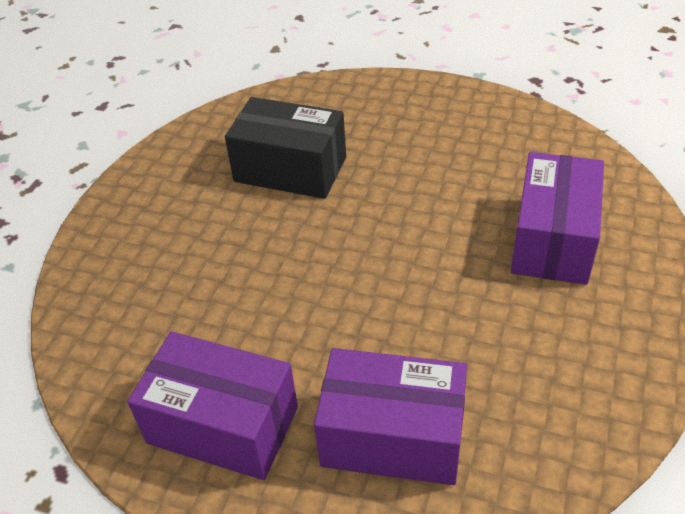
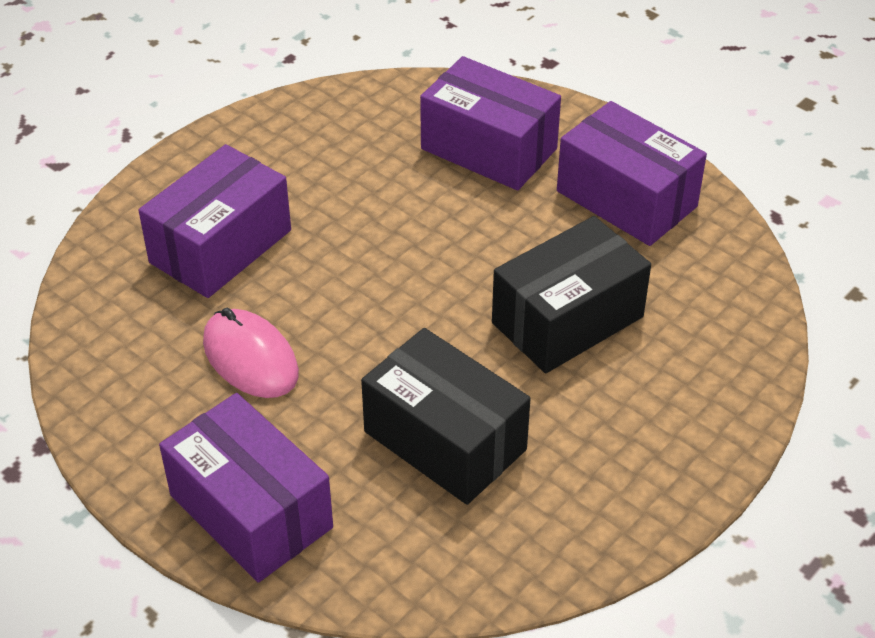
camera: 160 degrees left, 0 degrees up
none -> purple box [159,393,333,582]
none -> pink mouse [203,308,299,398]
none -> black box [492,216,651,373]

